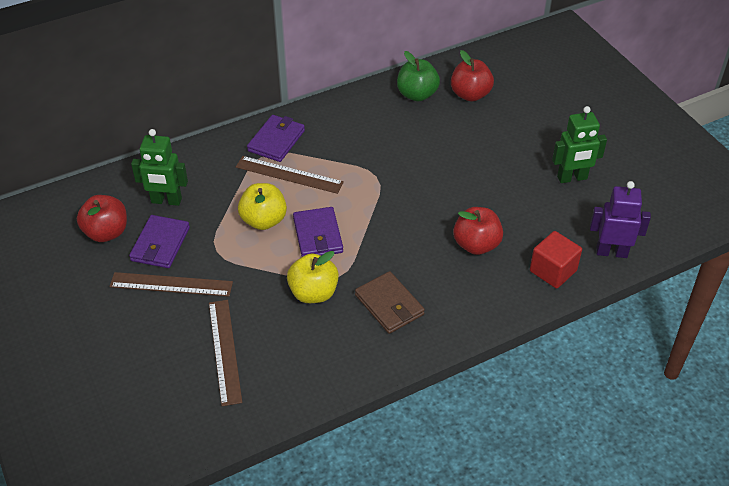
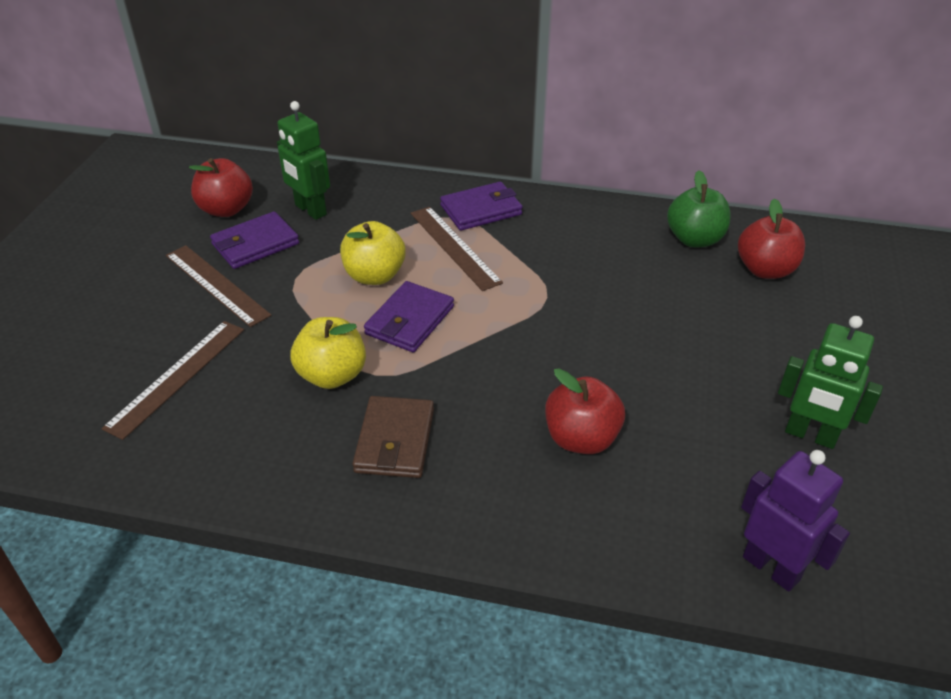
camera: 40 degrees right, 5 degrees down
red cube [530,231,582,288] -> none

